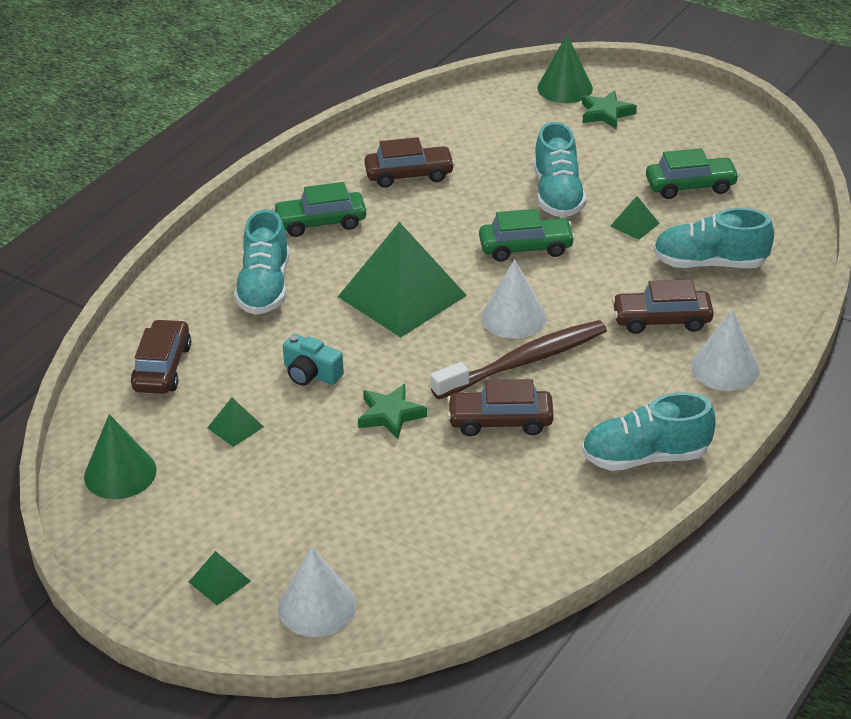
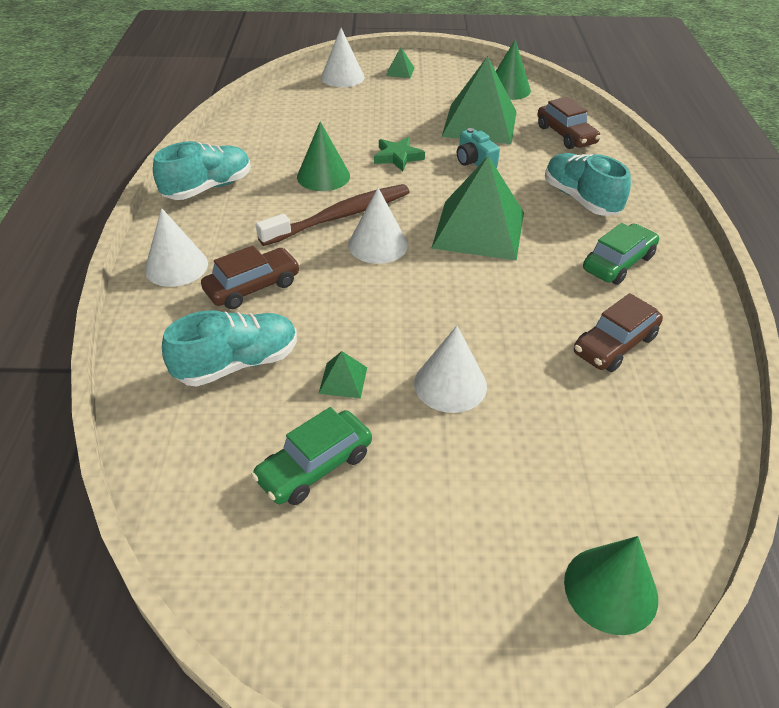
camera: 145 degrees right, 5 degrees up
green pyramid [207,398,264,447] -> green pyramid [442,56,517,144], size x2.46
turquoise camera [283,334,344,386] -> turquoise camera turned 120 degrees counterclockwise [457,128,500,168]
brown toothbrush [430,320,607,399] -> brown toothbrush turned 150 degrees counterclockwise [256,184,410,246]
brown car [447,379,554,436] -> green cone [297,121,350,191]
green car [479,209,575,262] -> none
turquoise shoe [534,122,587,218] -> white cone [414,326,487,413]
green star [582,90,637,129] -> none

